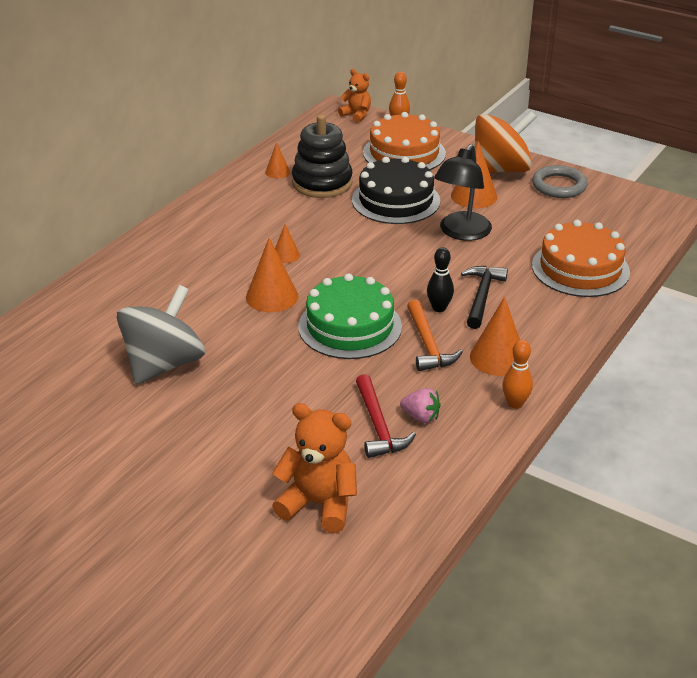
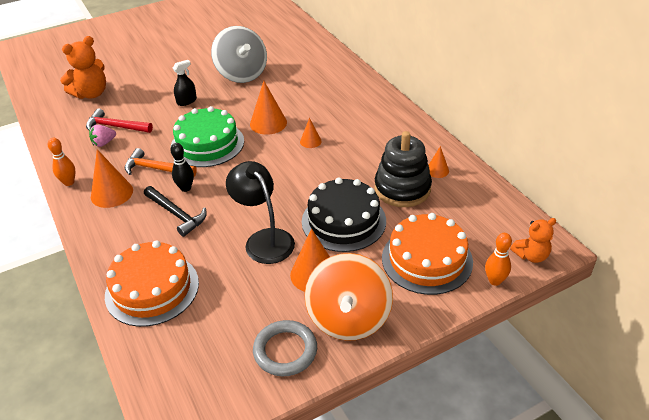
camera: 120 degrees right, 5 degrees up
none -> black spray bottle [173,60,197,106]

